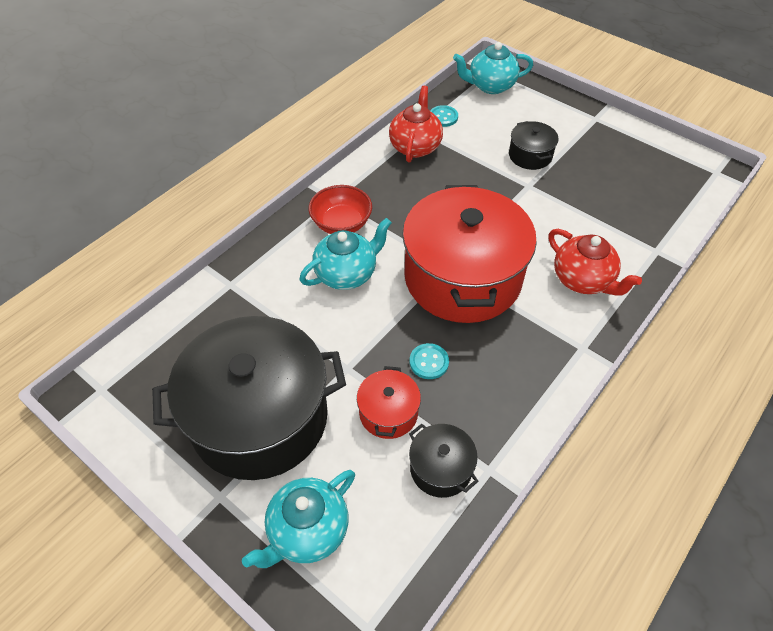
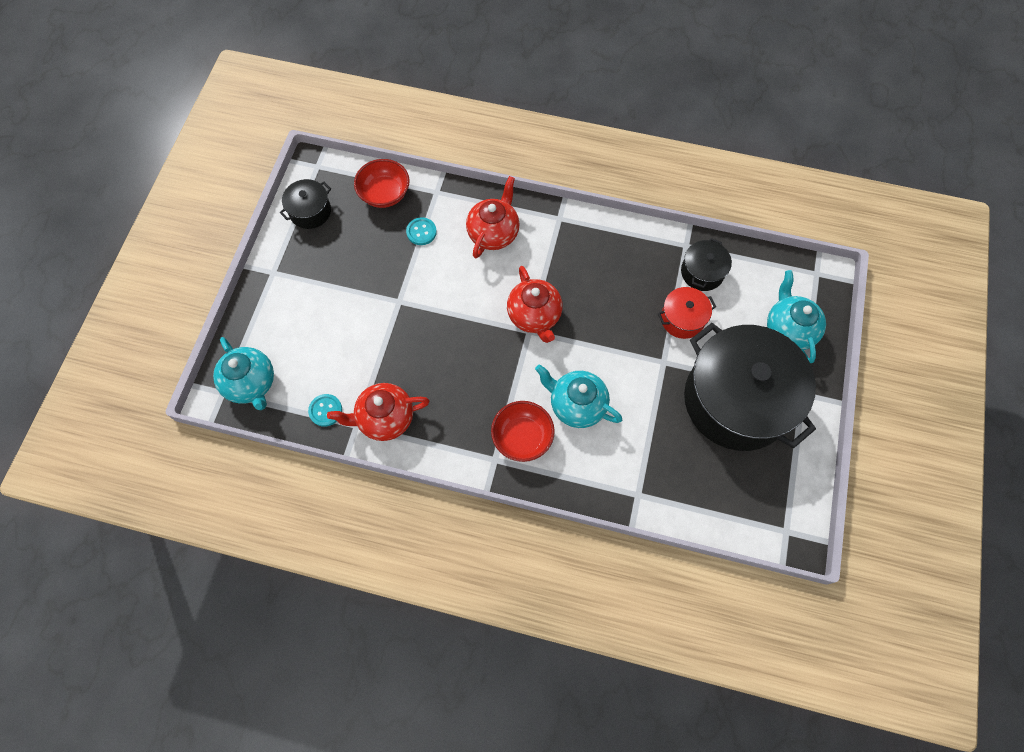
camera: 115 degrees left, 15 degrees up
turquoise teapot [242,470,355,568] -> turquoise teapot turned 120 degrees counterclockwise [767,270,826,363]
red pot [402,185,537,323] -> red teapot [507,266,563,343]
turquoise button [410,343,449,379] -> turquoise button moved to [406,217,437,245]
black pot [509,121,558,170] -> black pot moved to [280,179,331,229]
none -> red bowl [354,159,409,208]

